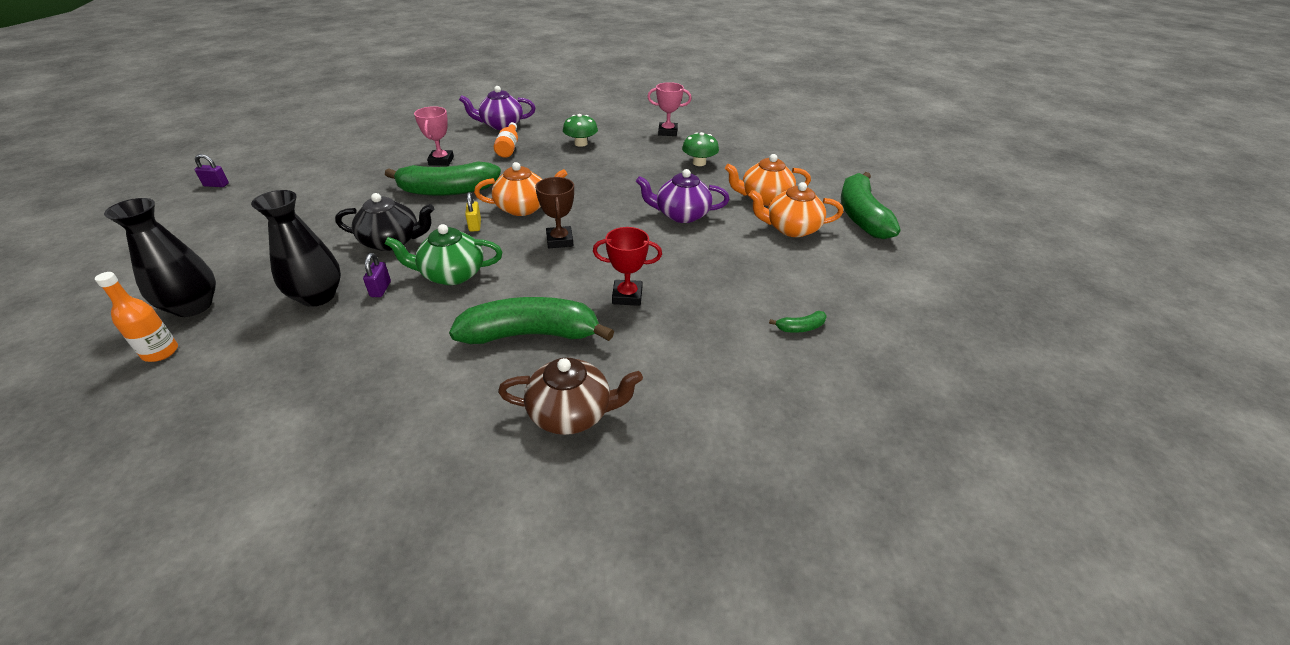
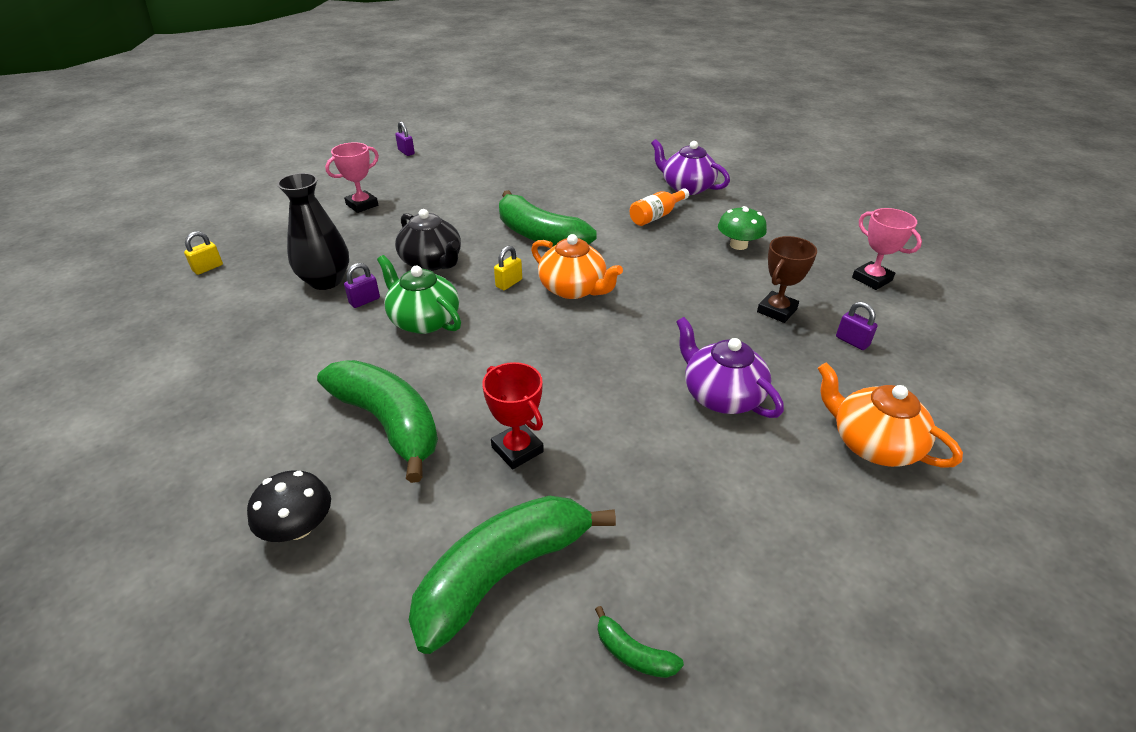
camera: 50 degrees right, 0 degrees up
orange bottle [95,272,178,362] -> yellow padlock [184,231,223,275]
black vase [104,198,216,317] -> none
pink trophy [414,106,454,166] -> pink trophy moved to [325,142,379,213]
brown teapot [498,357,643,435] -> black mushroom [247,470,331,542]
brown trophy [535,177,574,248] -> brown trophy moved to [757,236,817,323]
green mushroom [682,132,719,166] -> purple padlock [836,302,878,350]
orange teapot [749,182,843,237] -> none
green banana [841,172,900,239] -> green banana moved to [409,496,616,654]

